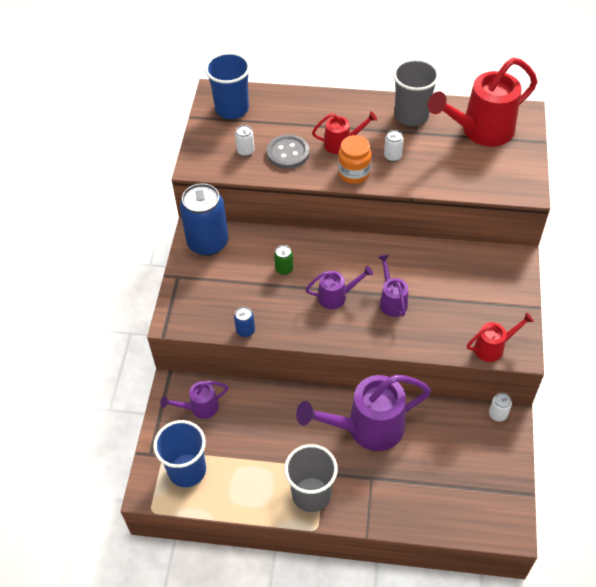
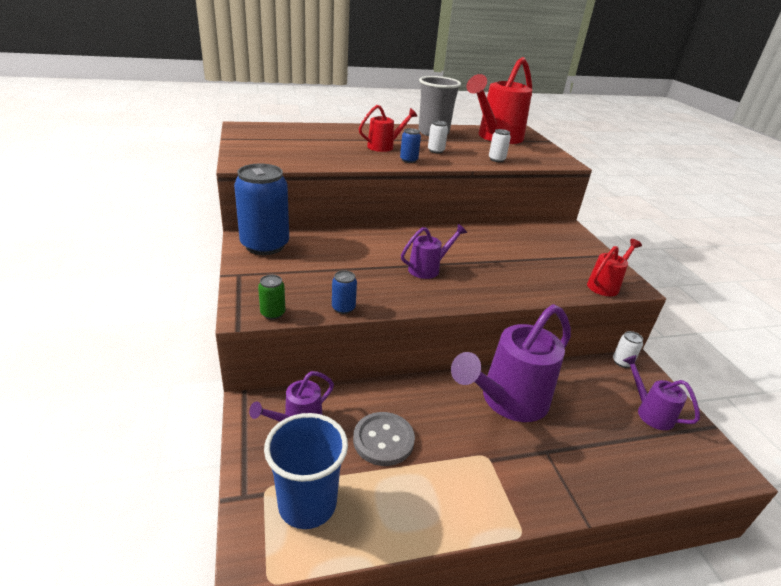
camera: 25 degrees left, 20 degrees down
blue cup [205,52,250,119] -> none
white can [235,125,255,156] -> white can moved to [489,129,511,162]
grey button [267,134,309,169] -> grey button moved to [353,412,415,466]
green can [274,245,293,275] -> green can moved to [258,275,285,320]
grey cup [284,444,338,512] -> none
orange jar [338,135,372,184] -> blue can [400,128,421,163]
purple watering can [378,254,408,317] -> purple watering can moved to [623,355,700,430]

